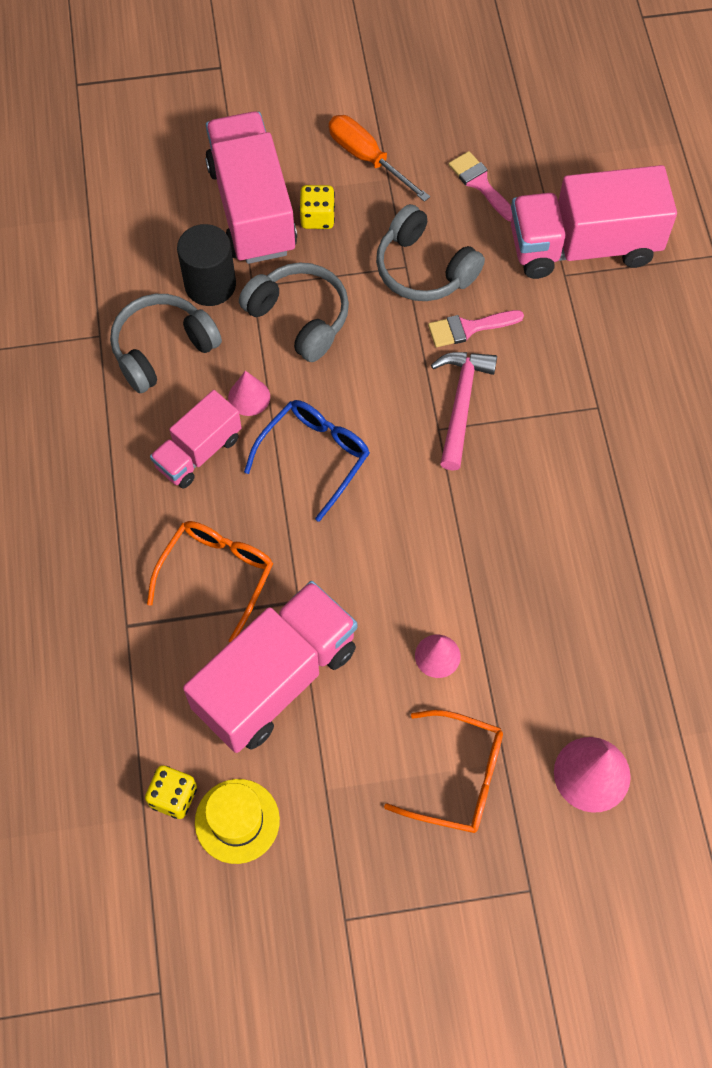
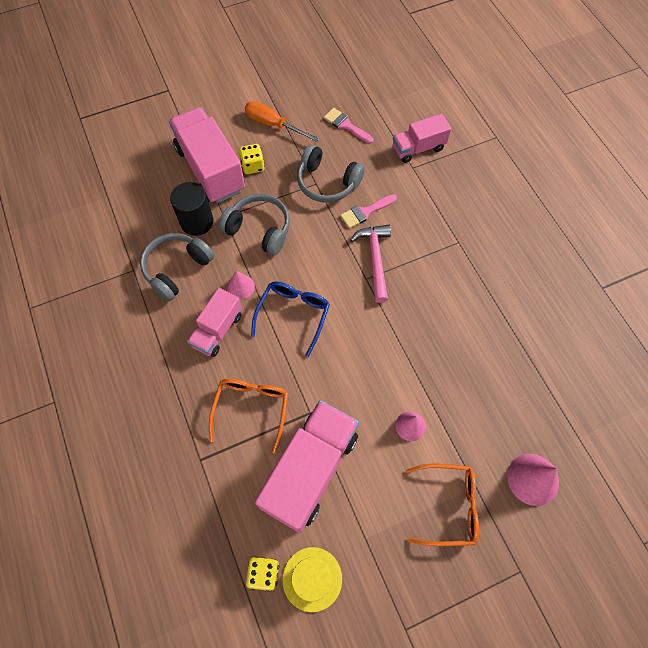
camera: 15 degrees left, 0 degrees up
pink truck [511,165,677,279] -> pink truck [393,114,451,163], size x0.58

